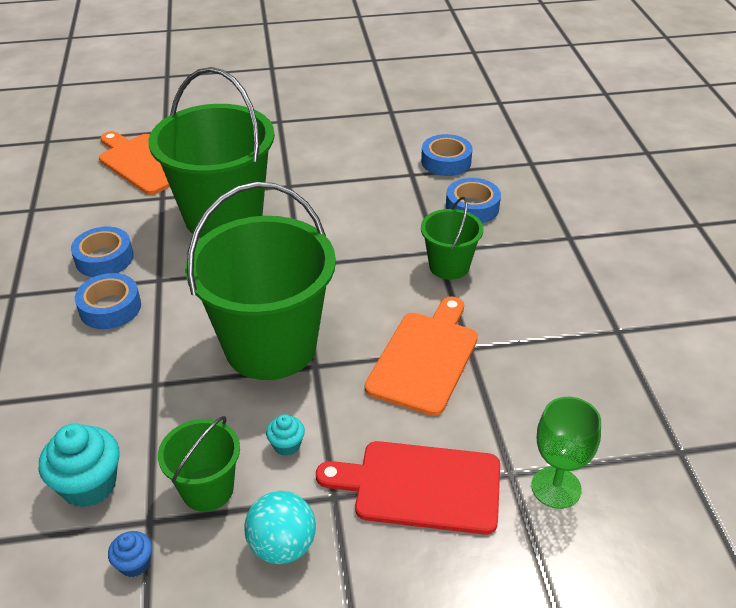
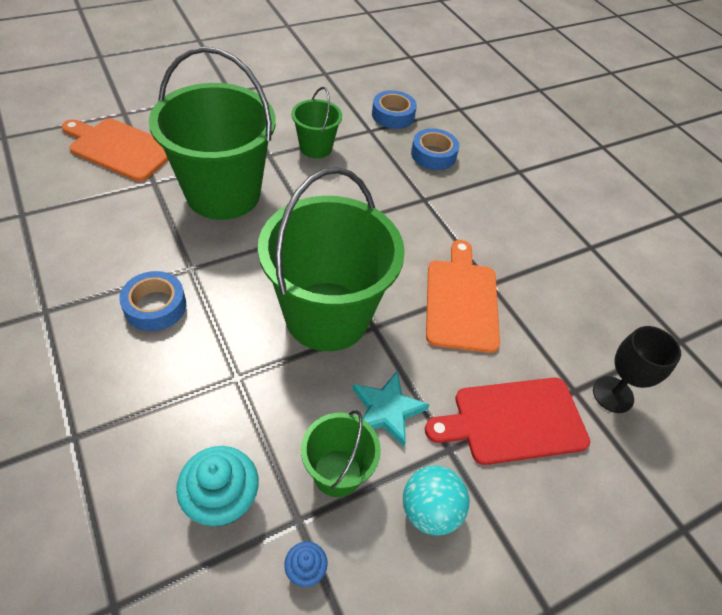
camera: 25 degrees left, 10 degrees up
blue tape [71,227,133,277] -> none
turquoise cupcake [266,414,305,456] -> turquoise star [352,371,430,447]
green bucket [421,197,484,280] -> green bucket moved to [291,87,342,158]
green goblet [531,397,601,509] -> black goblet [593,326,681,413]

